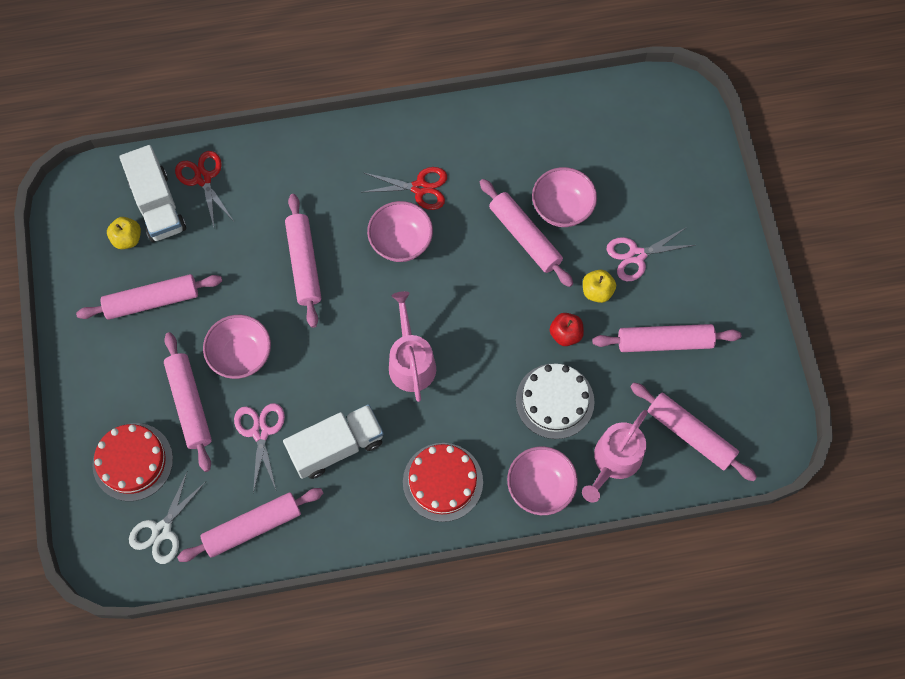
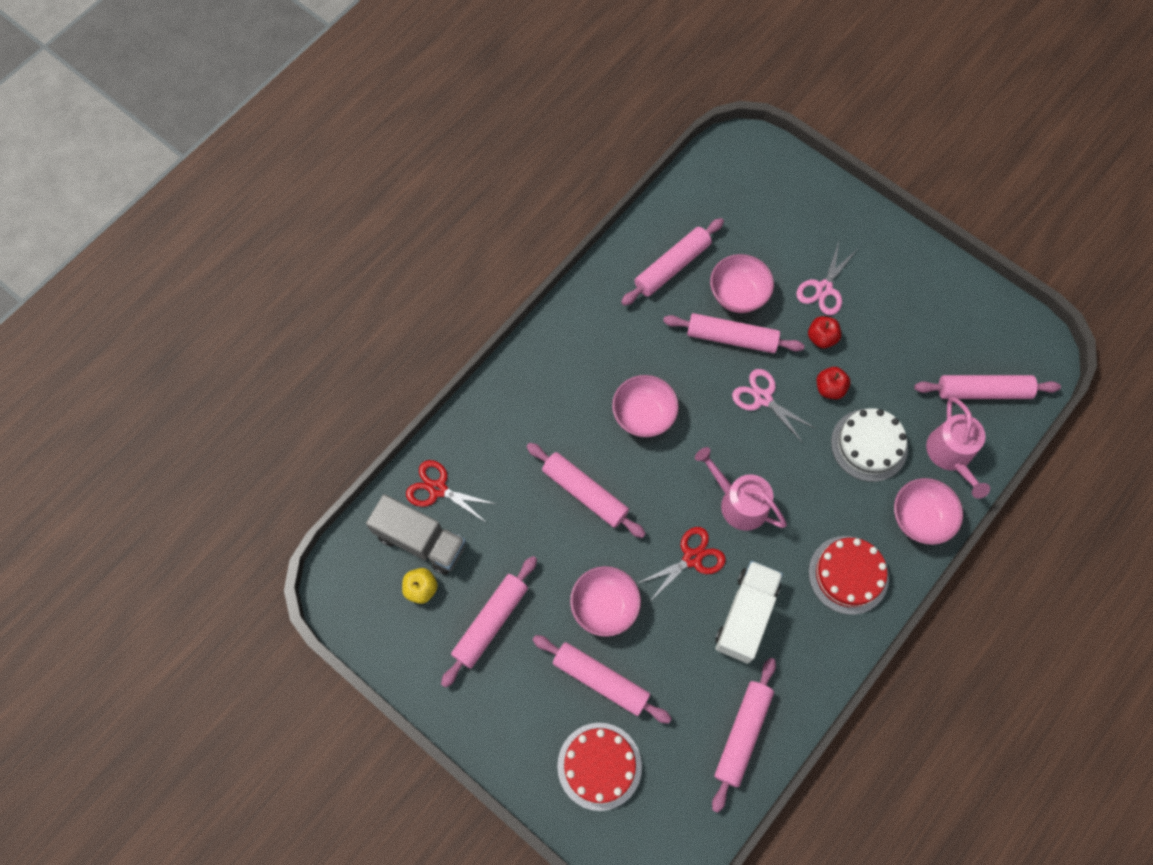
camera: 40 degrees left, 0 degrees up
white truck [119,145,186,242] -> grey truck [366,494,466,575]
white scissors [129,472,206,564] -> none
pink scissors [234,403,285,493] -> pink scissors moved to [732,369,816,443]
red scissors [363,167,447,210] -> red scissors moved to [636,527,726,601]
yellow apple [583,270,616,303] -> red apple [808,316,841,348]
pink rolling pin [592,324,741,352] -> pink rolling pin moved to [621,218,724,306]

